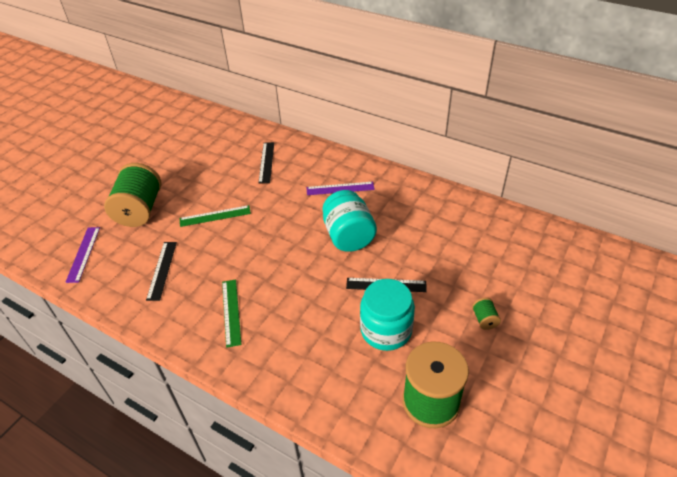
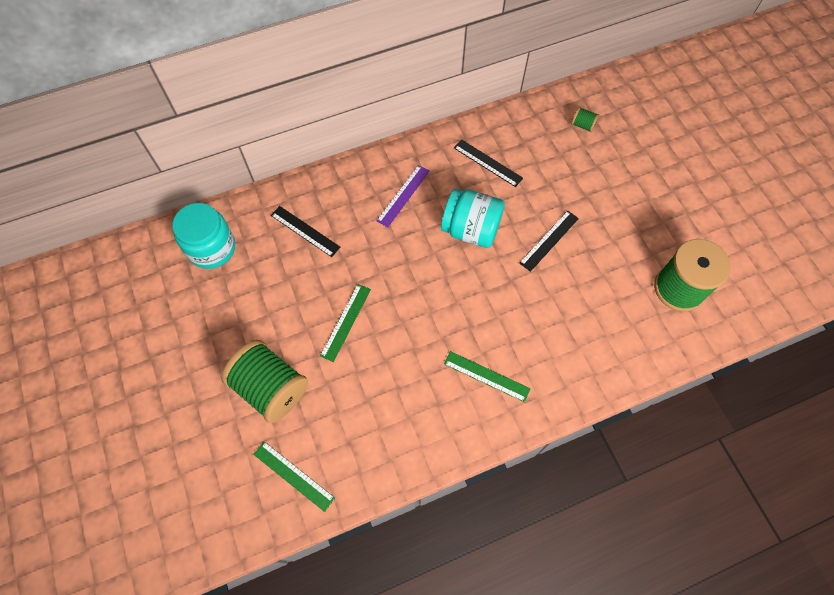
camera: 55 degrees left, 20 degrees up
purple ruler [65,227,100,283] -> green ruler [253,441,335,512]
black ruler [146,242,177,301] -> black ruler moved to [454,139,523,187]
turquoise jar [360,279,415,351] -> turquoise jar moved to [172,203,235,269]
green spool [472,298,501,330] -> green spool moved to [571,107,599,132]

